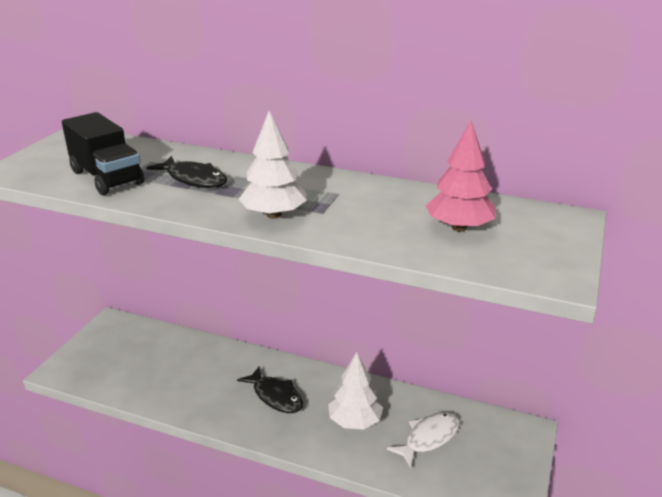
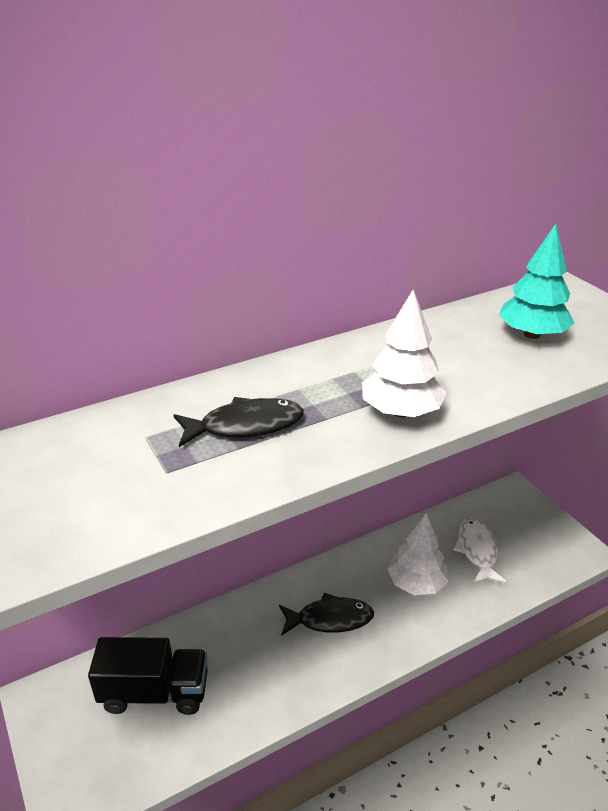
camera: 50 degrees left, 5 degrees up
black truck [62,112,144,195] -> black truck moved to [88,637,208,715]
pink tree [426,121,496,231] -> turquoise tree [499,224,574,339]

